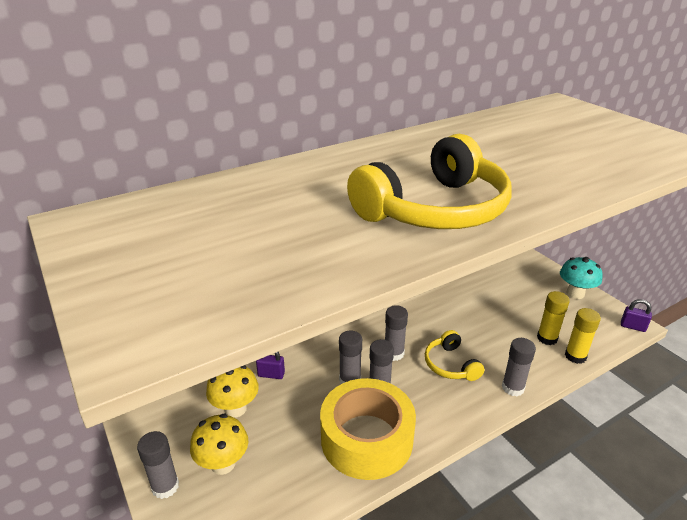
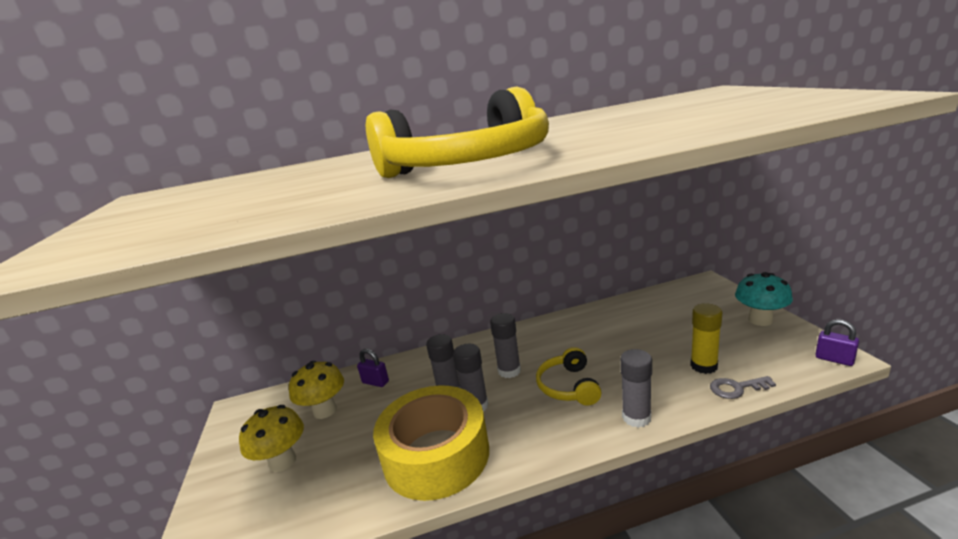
camera: 20 degrees right, 10 degrees down
grey glue stick [137,431,179,499] -> none
yellow glue stick [565,308,601,364] -> grey key [710,376,776,399]

